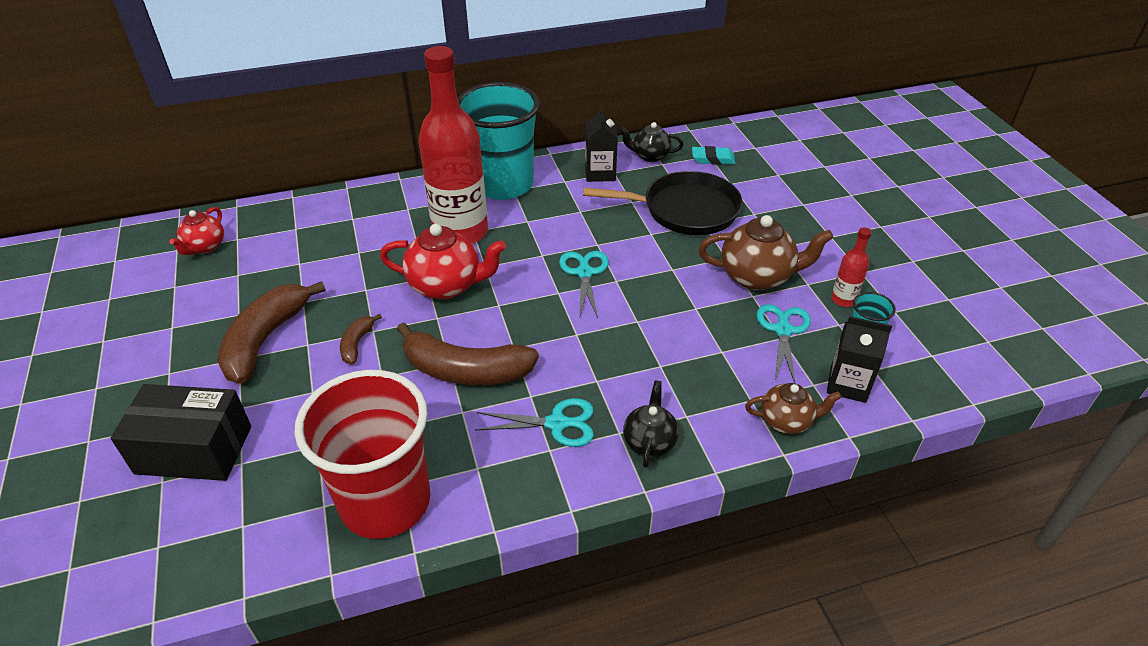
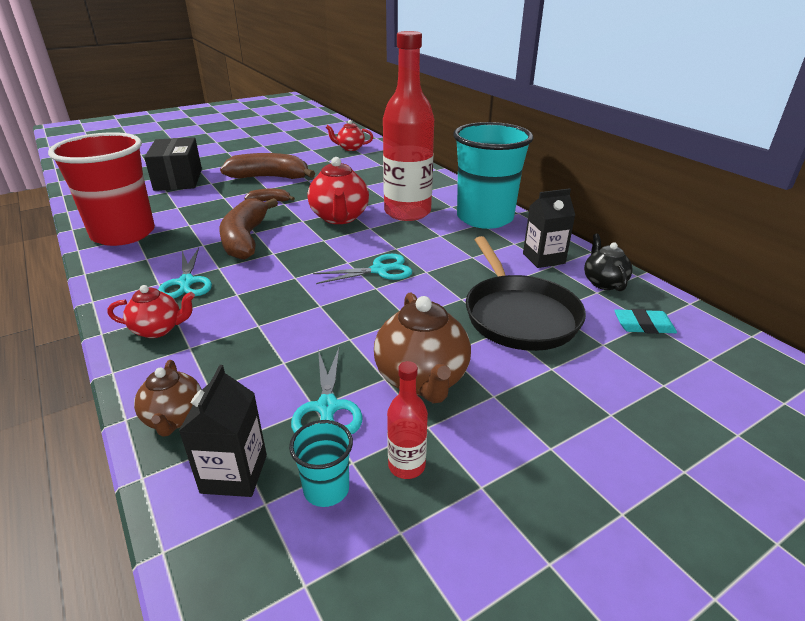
camera: 75 degrees right, 10 degrees down
black teapot [623,380,679,468] -> red teapot [107,285,195,338]
turquoise eraser [692,146,735,165] -> turquoise eraser turned 75 degrees counterclockwise [614,309,677,334]
turquoise scissors [756,304,811,383] -> turquoise scissors turned 90 degrees clockwise [291,348,363,434]

